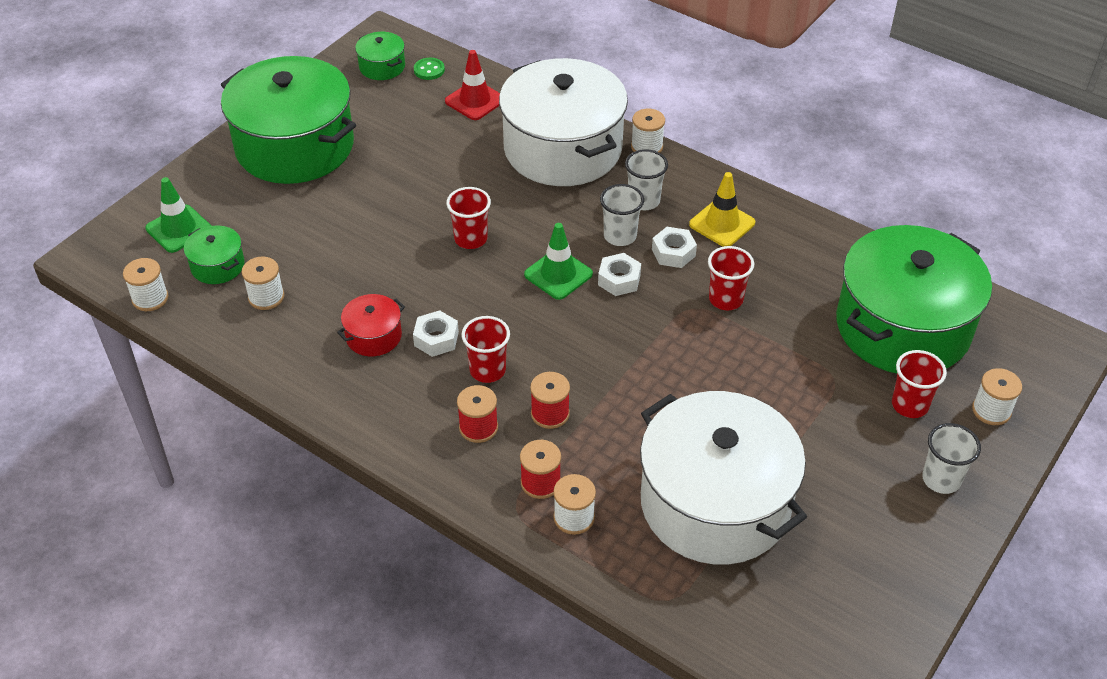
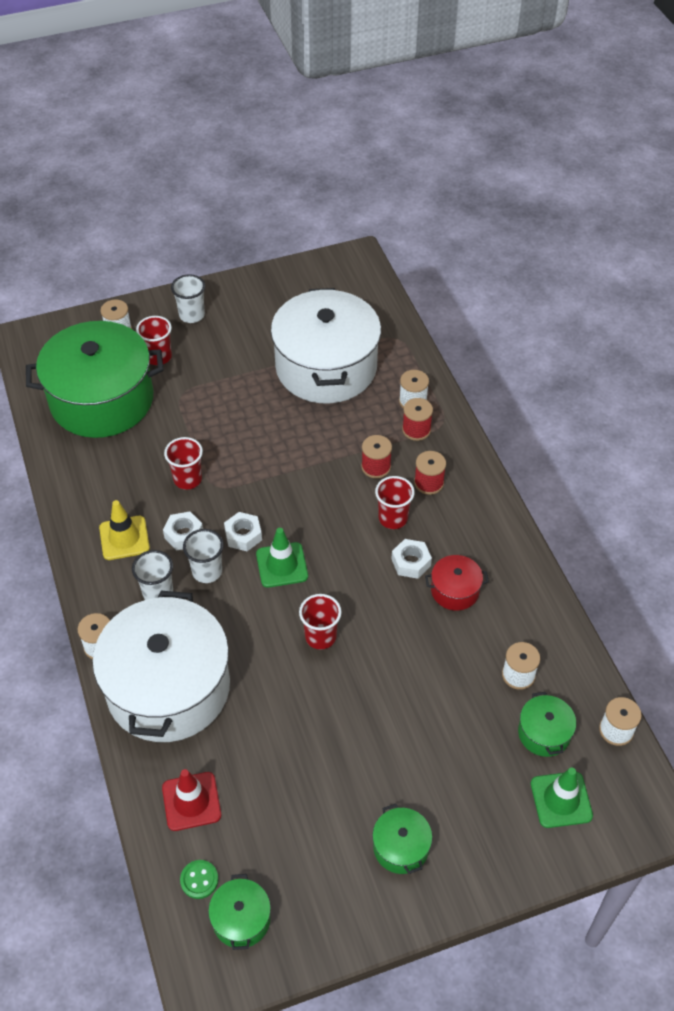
camera: 145 degrees left, 5 degrees up
green pot [221,56,356,184] -> green pot [372,804,432,874], size x0.42

